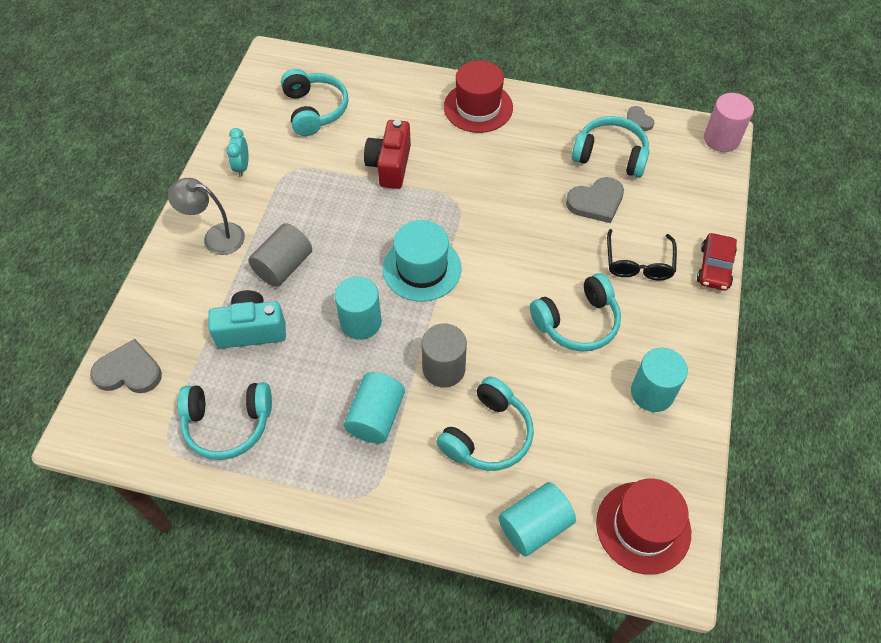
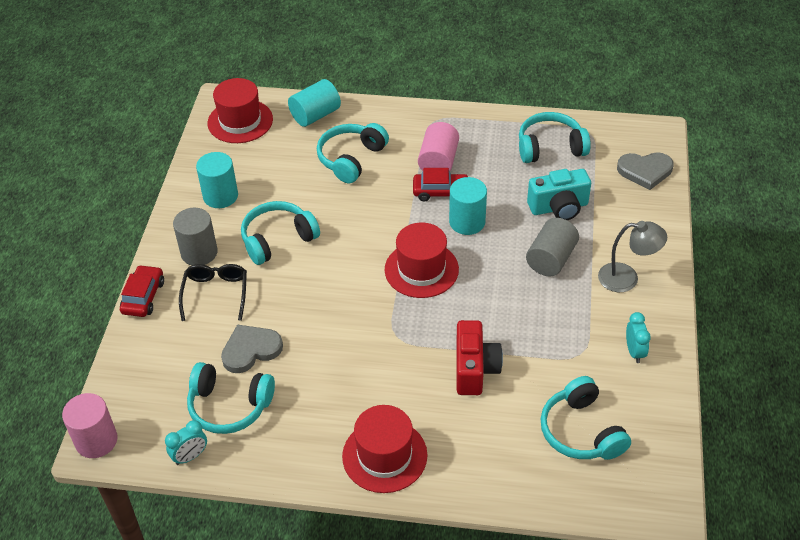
camera: 175 degrees right, 10 degrees down
turquoise cylinder [344,372,405,444] -> pink cylinder [418,122,459,171]
turquoise hat [383,220,462,302] -> red hat [385,222,459,298]
grey cylinder [422,323,467,388] -> grey cylinder moved to [173,208,218,265]
grey heart [627,106,654,131] -> turquoise clock [165,420,207,465]
none -> red car [413,168,469,201]

